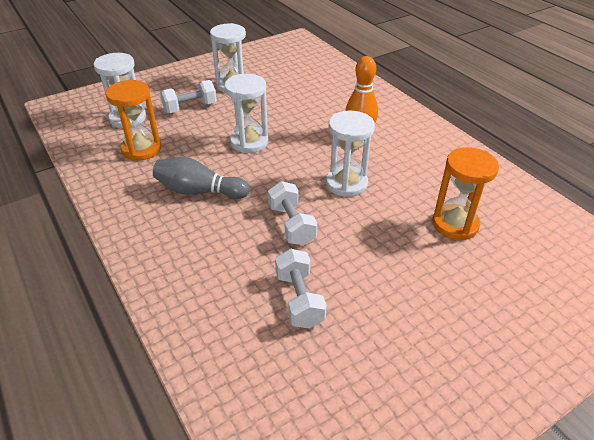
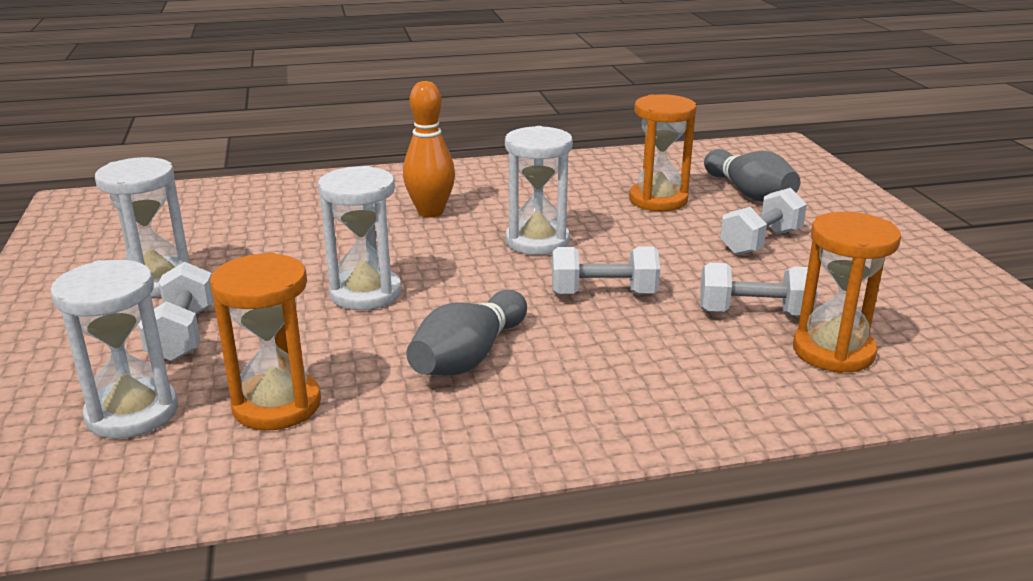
camera: 70 degrees left, 15 degrees down
none -> grey bowling pin [704,149,800,201]
none -> white dumbbell [720,188,807,255]
none -> orange hourglass [793,212,901,373]

